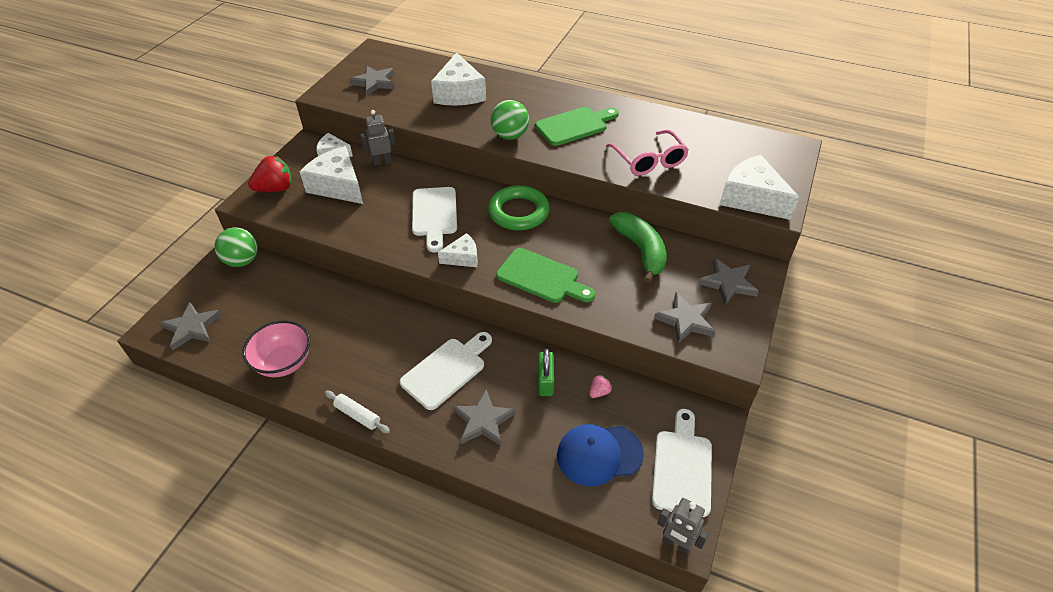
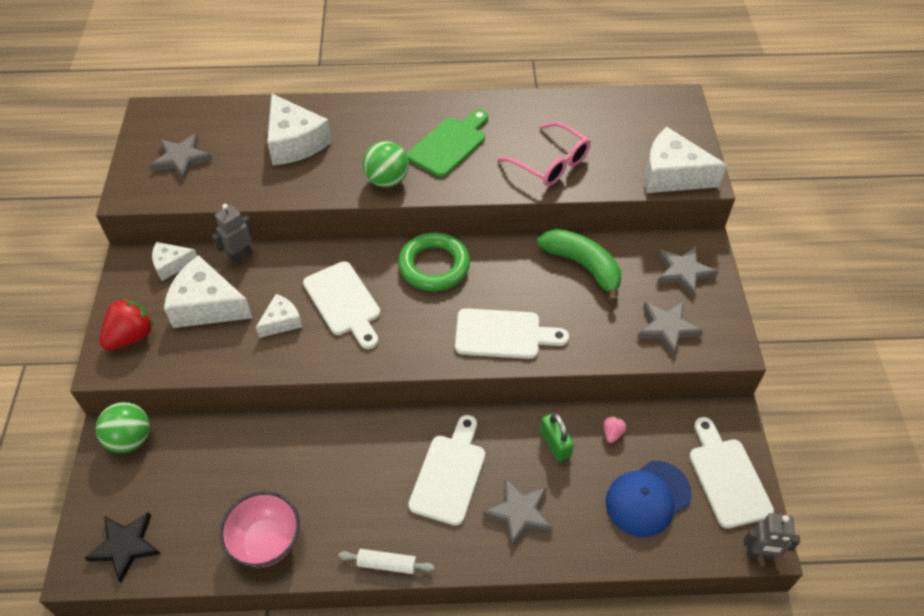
camera: 25 degrees left, 5 degrees up
grey star [160,302,222,350] -> black star [84,512,161,583]
white cheese [438,233,478,267] -> white cheese moved to [256,294,302,338]
green cutting board [496,248,596,303] -> white cutting board [455,308,569,359]

